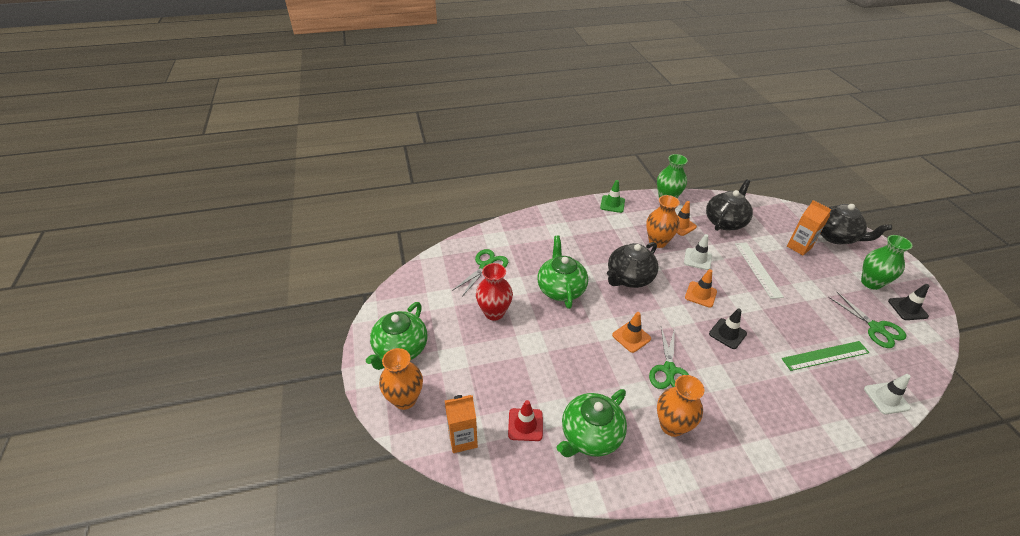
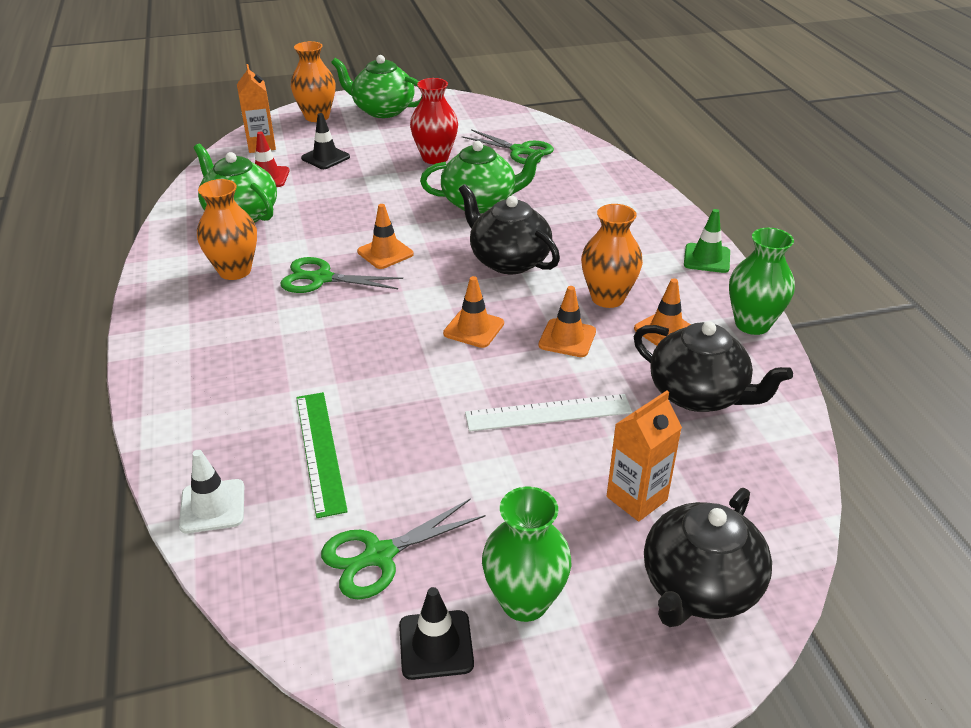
camera: 90 degrees right, 5 degrees down
white traffic cone [684,234,712,270] -> orange traffic cone [538,286,596,357]
black traffic cone [709,309,747,349] -> black traffic cone moved to [301,113,350,169]

